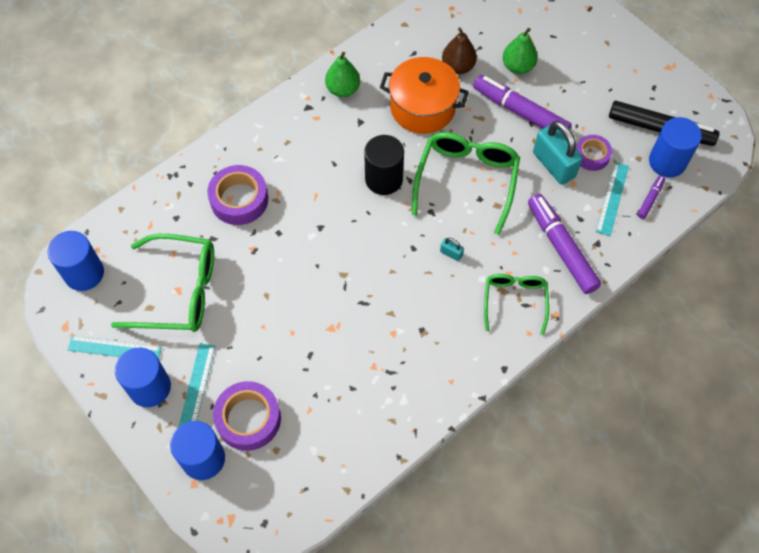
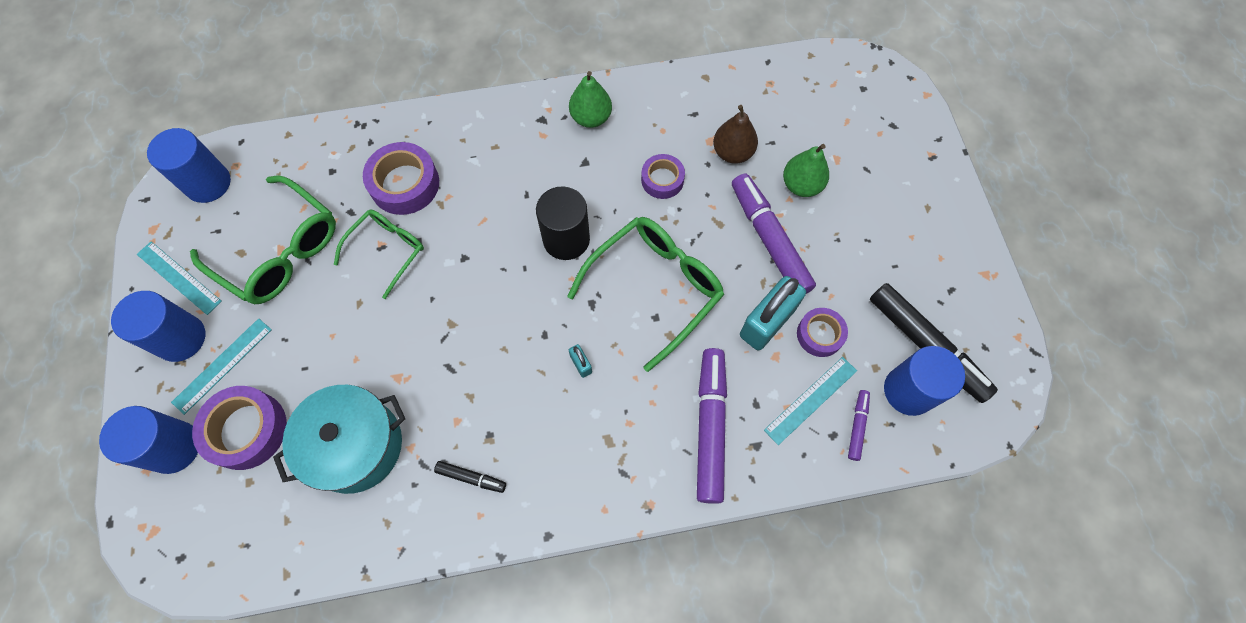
camera: 30 degrees right, 5 degrees up
orange pot [380,57,469,134] -> purple tape [641,154,685,199]
green glasses [484,274,549,335] -> green glasses moved to [334,210,424,299]
turquoise padlock [533,121,583,185] -> turquoise padlock turned 45 degrees clockwise [740,276,806,350]
purple marker [638,175,665,219] -> purple marker turned 45 degrees counterclockwise [848,390,870,461]
none -> turquoise pot [273,385,405,494]
none -> black marker [434,461,506,493]

